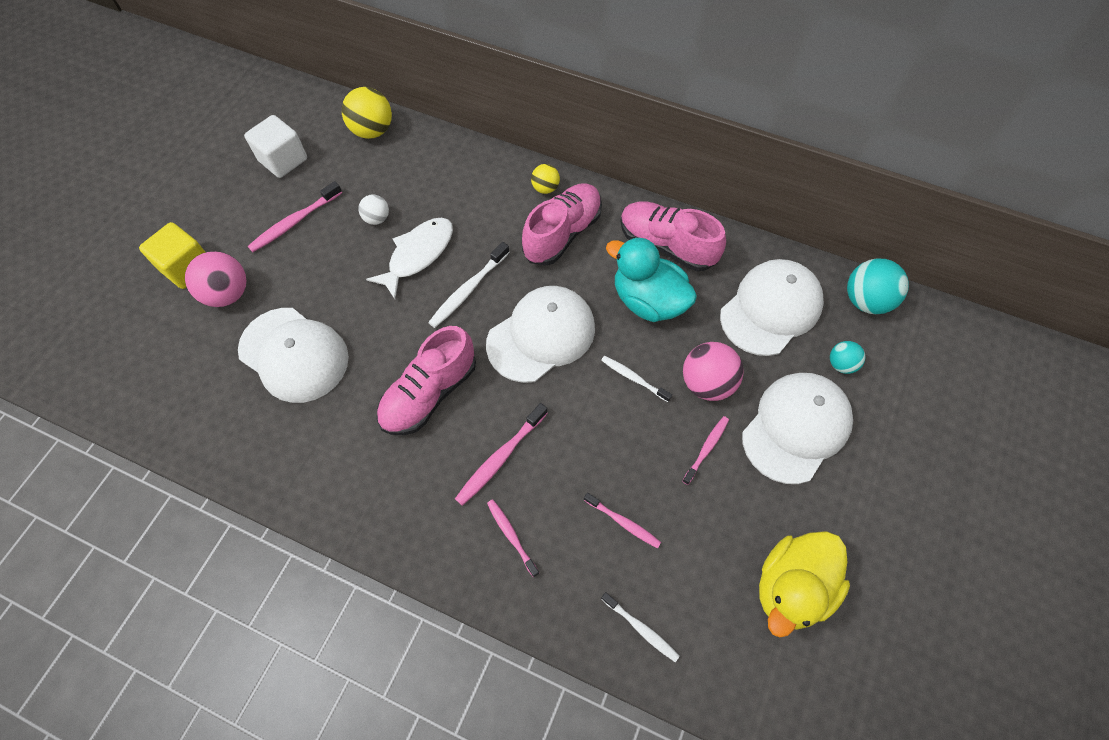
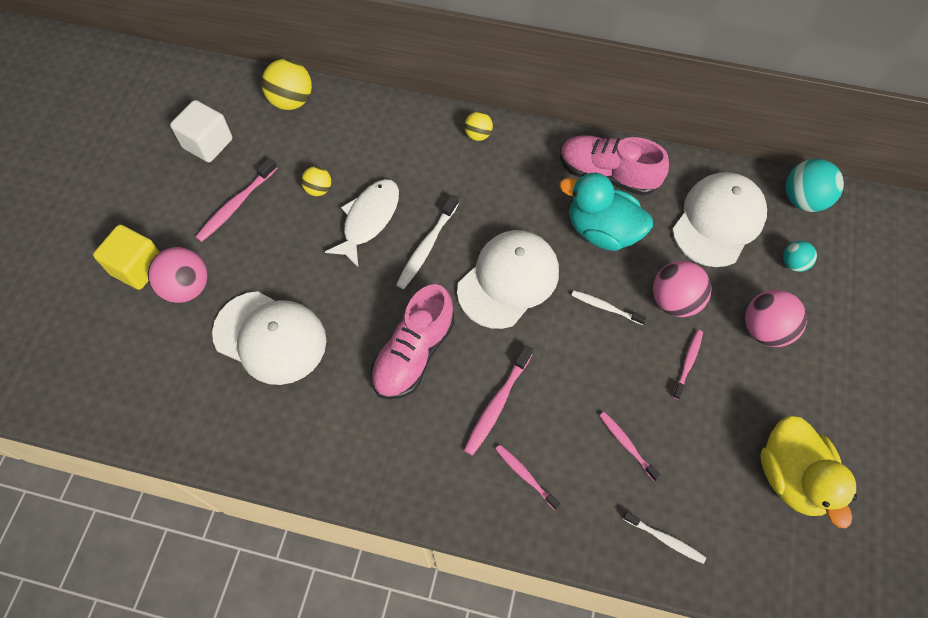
camera: 10 degrees left, 0 degrees up
white ball [359,194,389,225] -> yellow ball [301,166,331,196]
pink shoe [522,183,602,266] -> none
pink toothbrush [584,493,661,548] -> pink toothbrush turned 150 degrees counterclockwise [599,412,661,481]
white cap [742,373,853,484] -> pink ball [745,290,807,347]
yellow duck [759,531,850,638] -> yellow duck turned 45 degrees counterclockwise [760,415,857,528]

